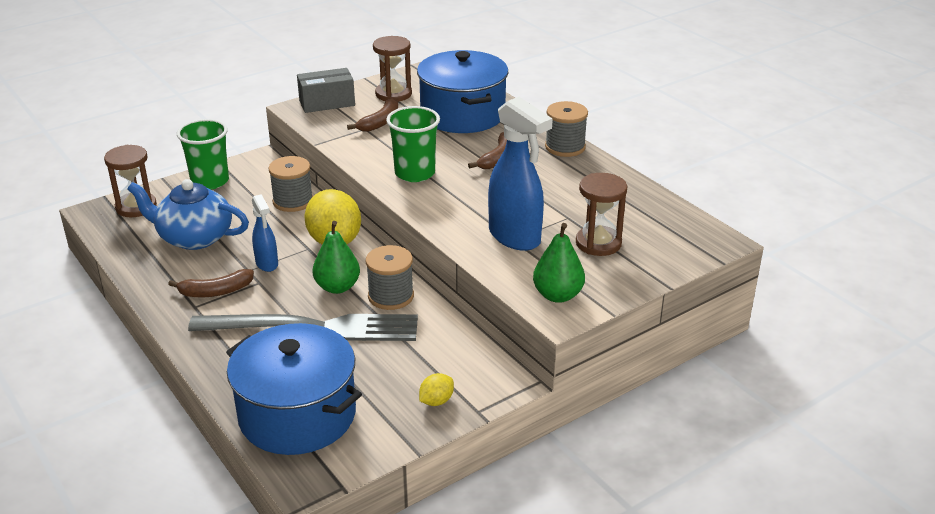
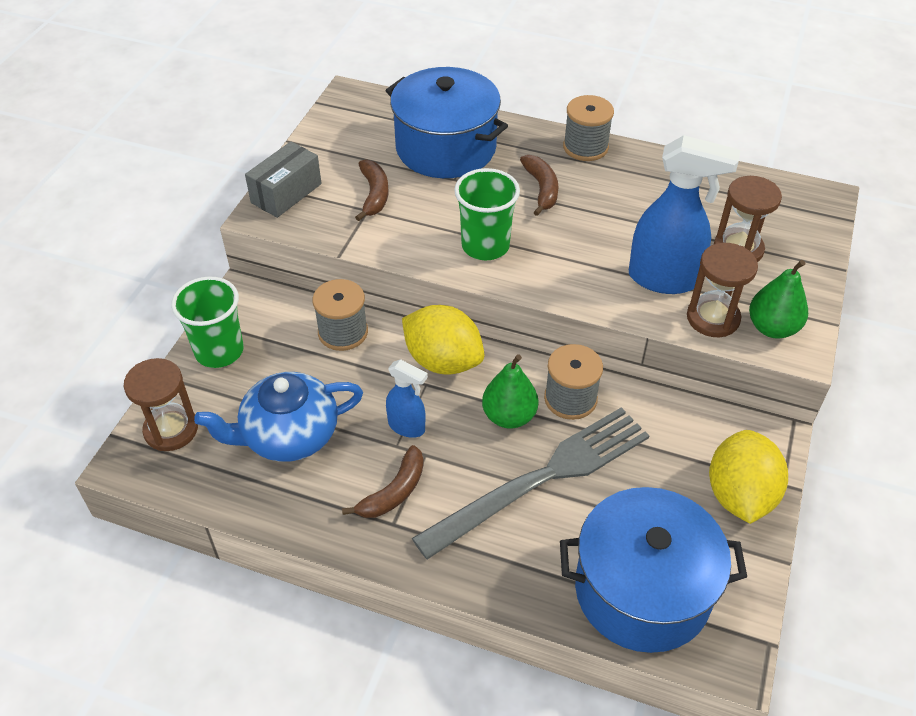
camera: 35 degrees left, 15 degrees up
brown hourglass [373,36,412,102] -> brown hourglass moved to [687,243,758,337]
yellow lemon [419,373,454,406] -> yellow lemon [709,430,788,524], size x2.16

